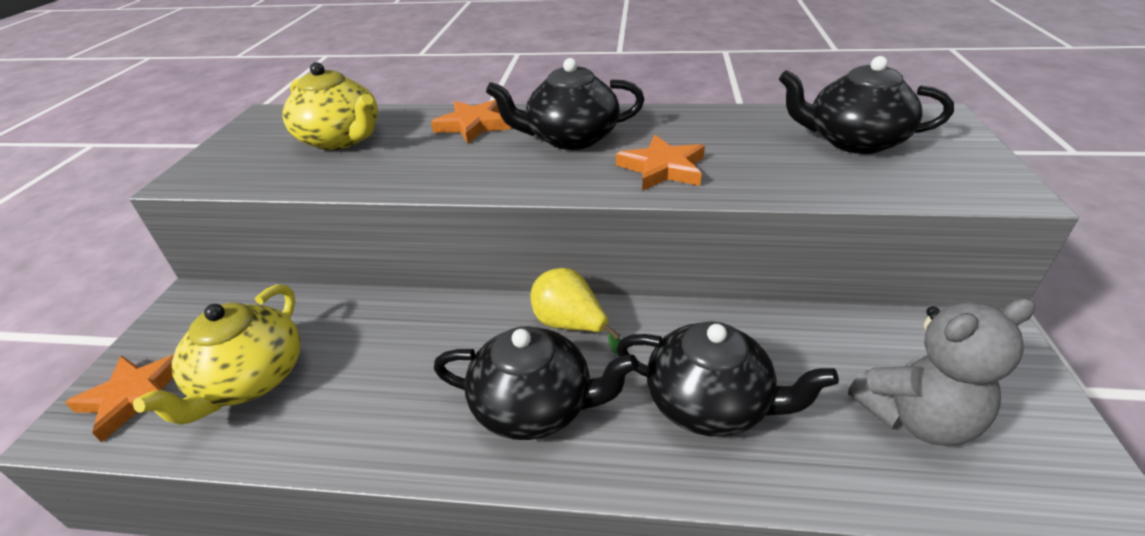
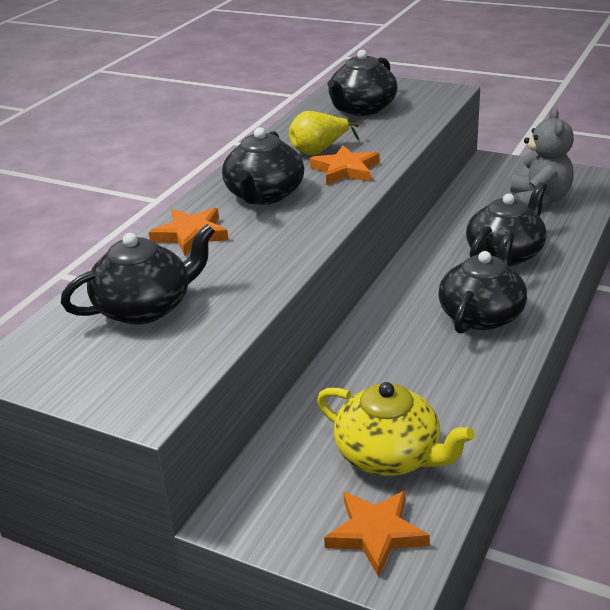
camera: 70 degrees left, 5 degrees down
yellow teapot [283,62,378,150] -> black teapot [61,224,215,325]
yellow pear [531,268,620,356] -> yellow pear moved to [289,111,359,155]

